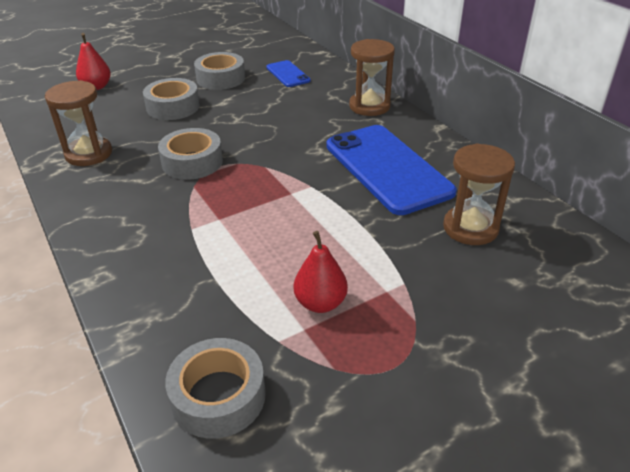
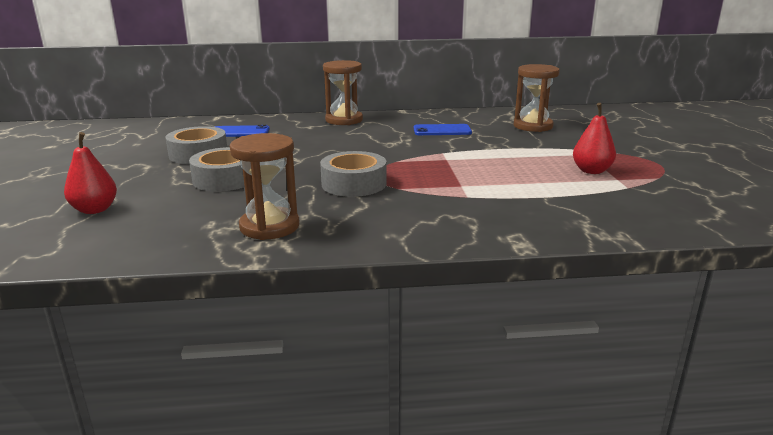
camera: 65 degrees left, 15 degrees down
grey tape [165,338,266,439] -> none
blue phone [326,125,457,215] -> blue phone [414,124,472,135], size x0.48

